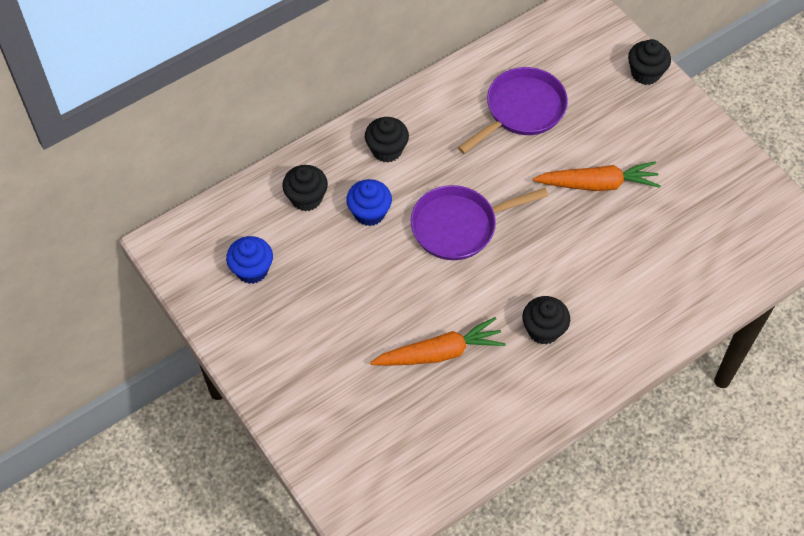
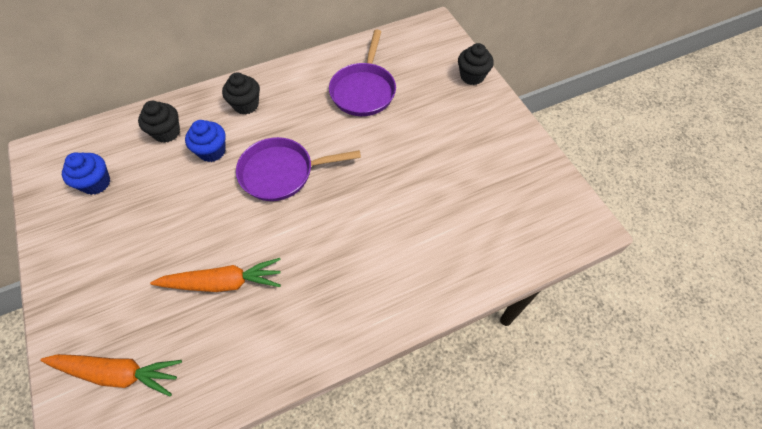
camera: 10 degrees right, 0 degrees up
purple pan [458,67,568,154] -> purple pan turned 135 degrees clockwise [329,30,396,116]
black cupcake [522,296,570,345] -> none
orange carrot [533,161,661,191] -> orange carrot moved to [40,354,182,396]

